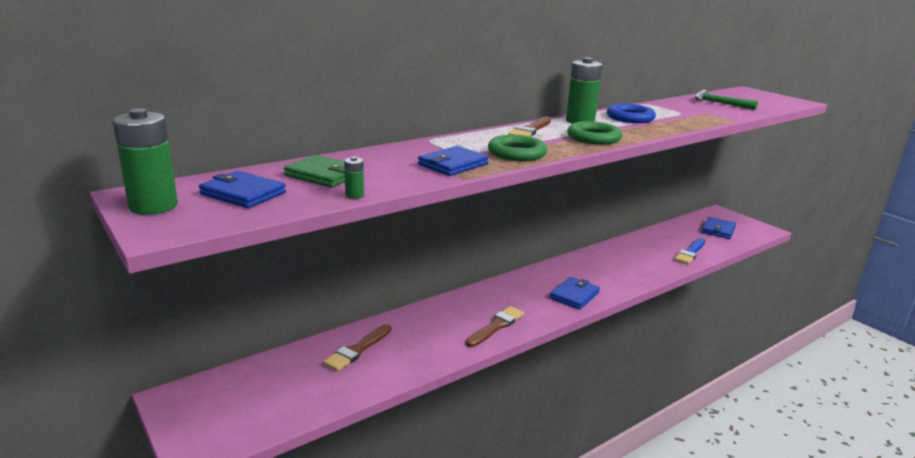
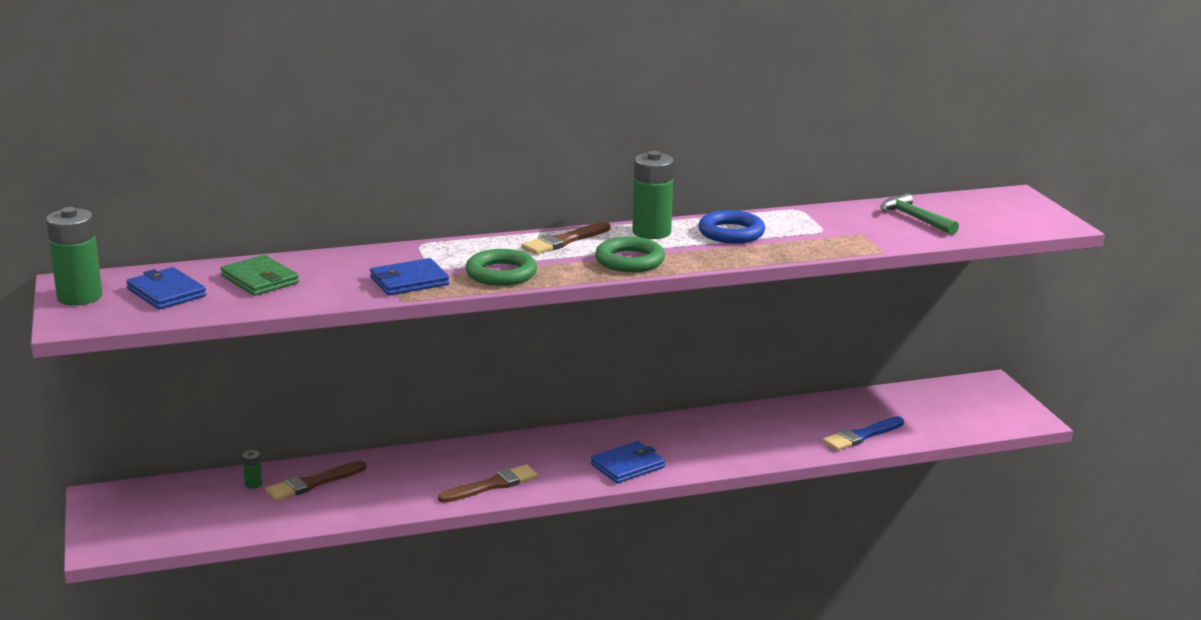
camera: 20 degrees right, 0 degrees up
green battery [344,156,364,199] -> green battery moved to [242,450,262,488]
blue wallet [702,217,736,239] -> none

